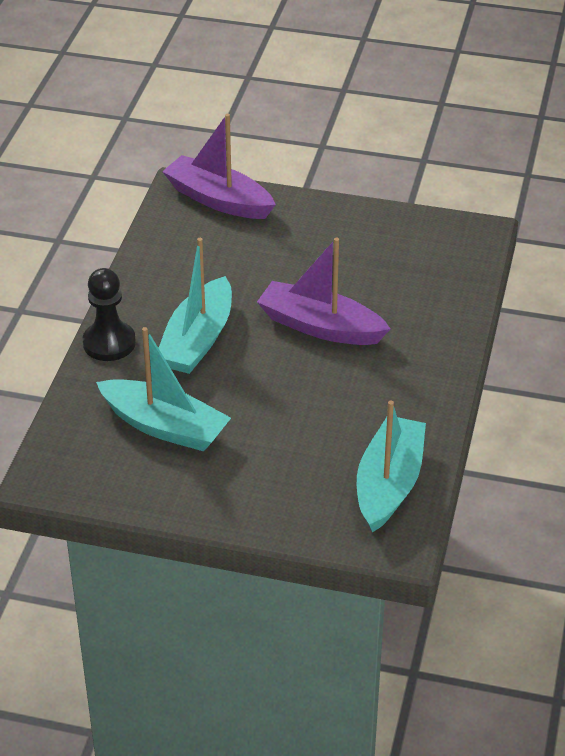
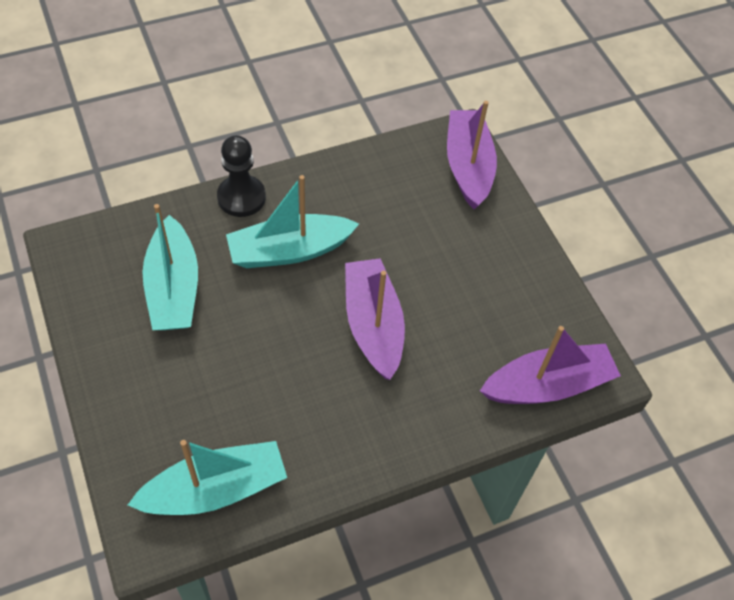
camera: 50 degrees right, 15 degrees up
none -> purple boat [480,326,621,404]

